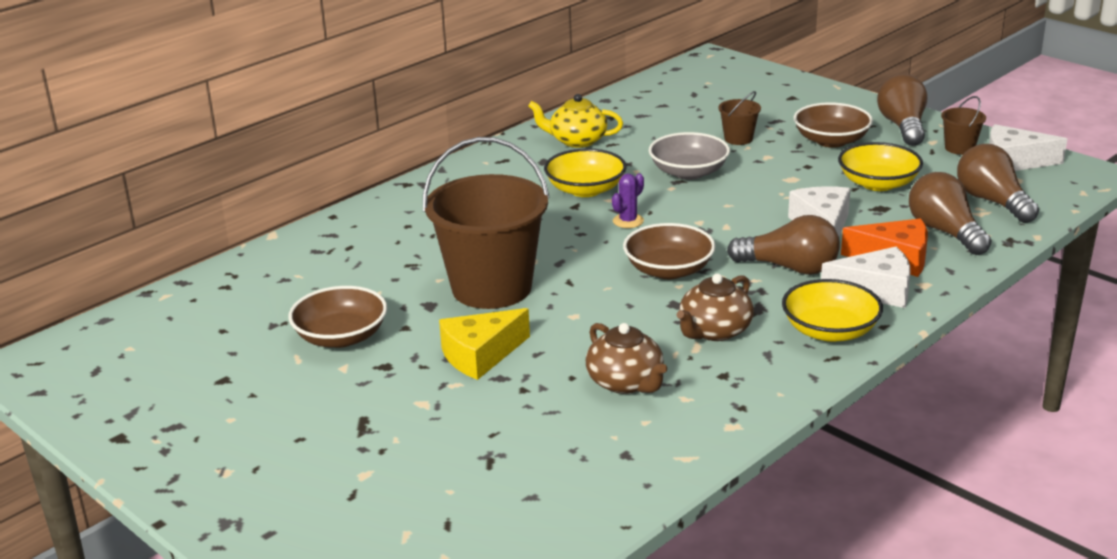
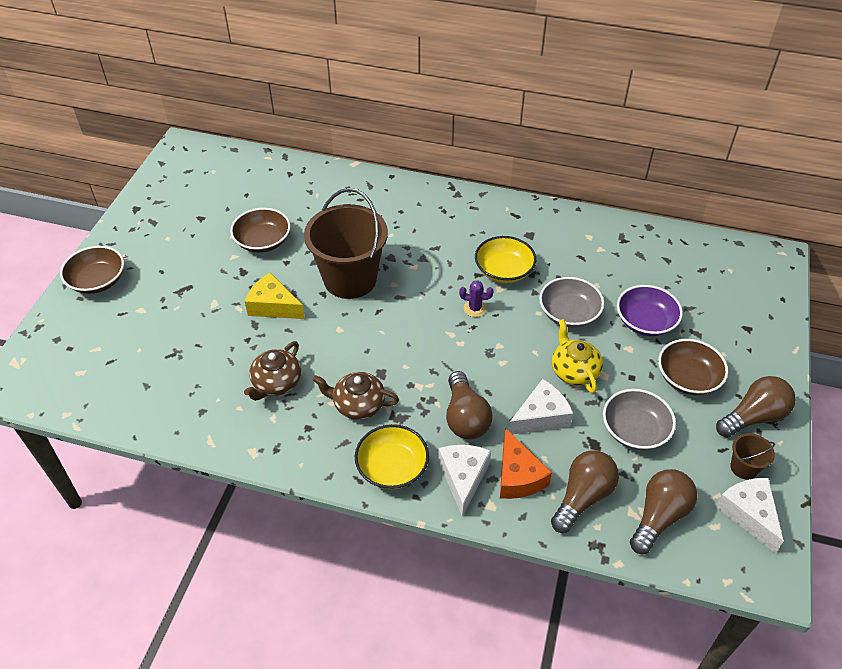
camera: 60 degrees right, 20 degrees up
yellow teapot [528,94,623,148] -> yellow teapot moved to [552,319,603,393]
brown bowl [623,223,716,279] -> brown bowl moved to [60,246,124,294]
brown bucket [718,91,761,145] -> purple bowl [617,285,683,336]
white cheese [821,247,910,308] -> white cheese turned 150 degrees counterclockwise [438,445,491,517]
yellow bowl [838,142,923,191] -> grey bowl [603,389,676,450]

